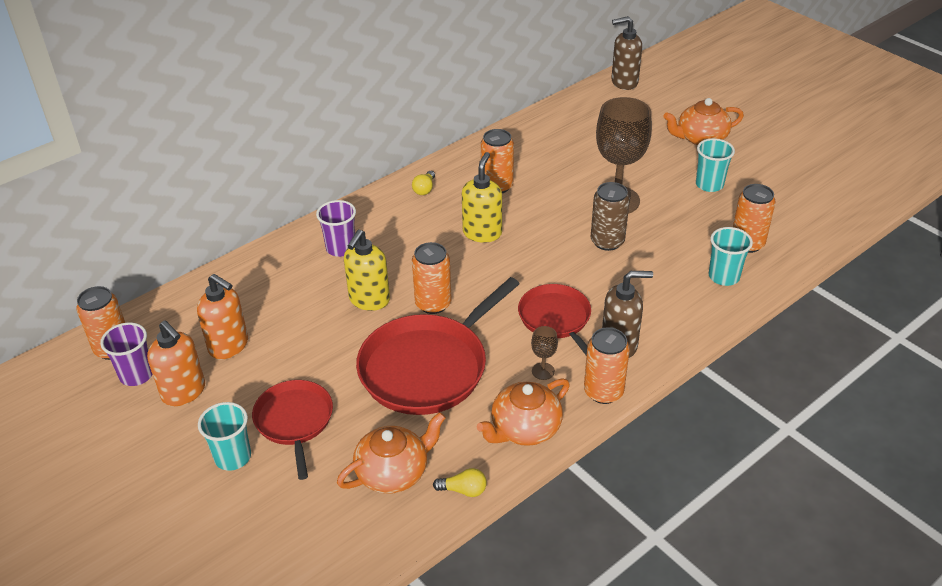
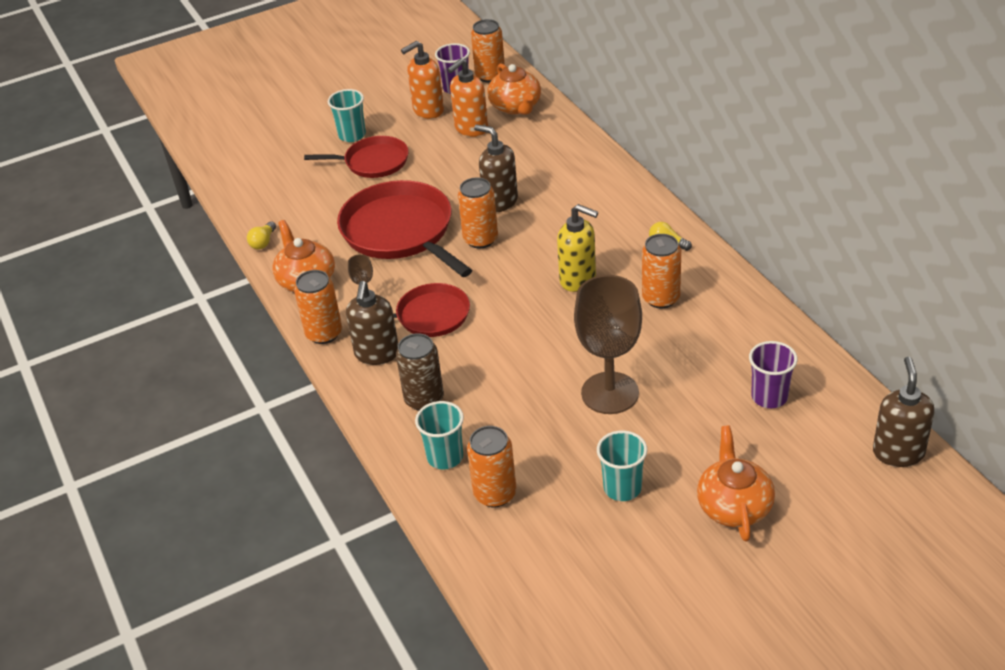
camera: 105 degrees right, 0 degrees up
purple cup [316,200,356,257] -> purple cup moved to [749,341,798,408]
orange teapot [337,412,446,494] -> orange teapot moved to [487,63,541,115]
yellow soap dispenser [344,230,390,311] -> brown soap dispenser [474,124,518,212]
brown can [591,182,630,251] -> brown can moved to [396,333,444,411]

